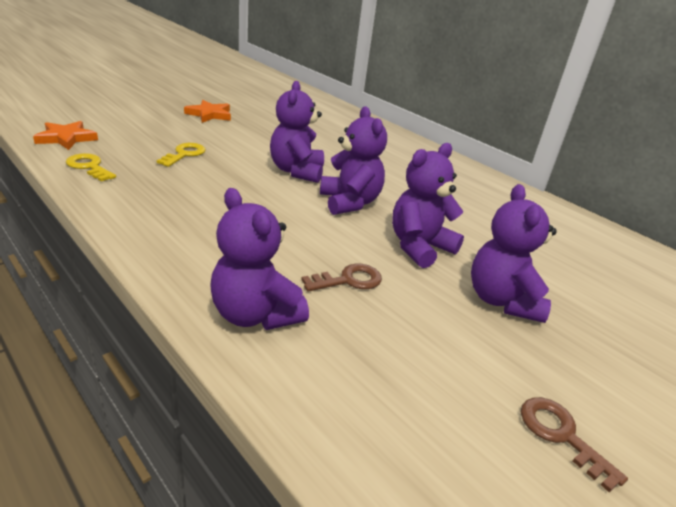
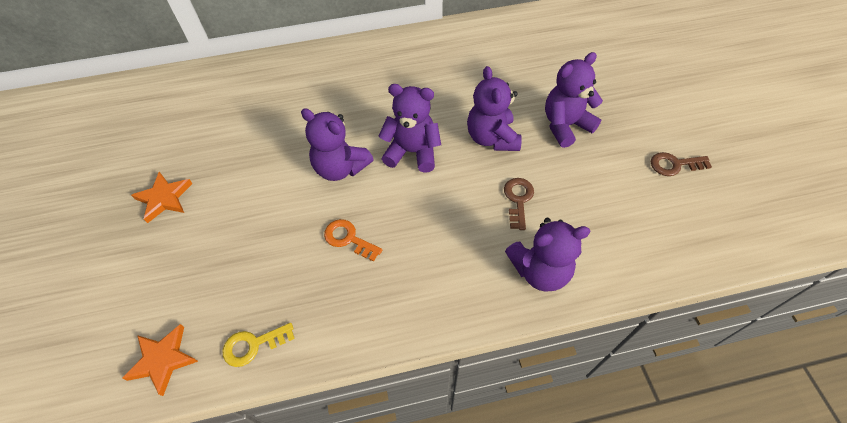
camera: 55 degrees left, 25 degrees up
yellow key [157,143,206,167] -> none
purple teddy bear [471,184,557,323] -> purple teddy bear turned 120 degrees clockwise [545,52,603,148]
none -> orange key [324,219,382,262]

